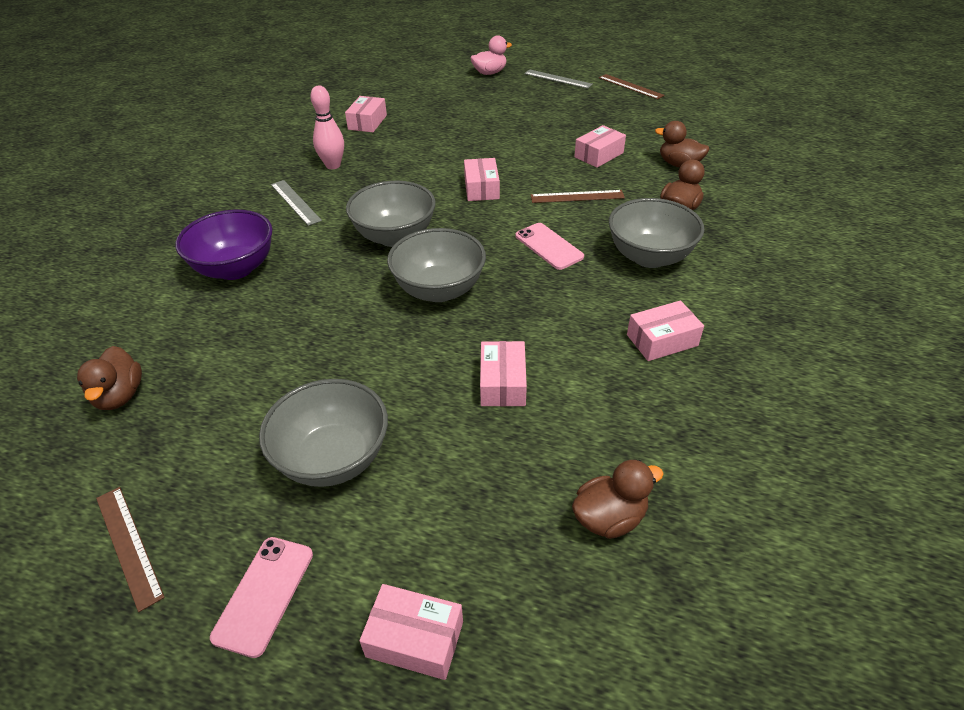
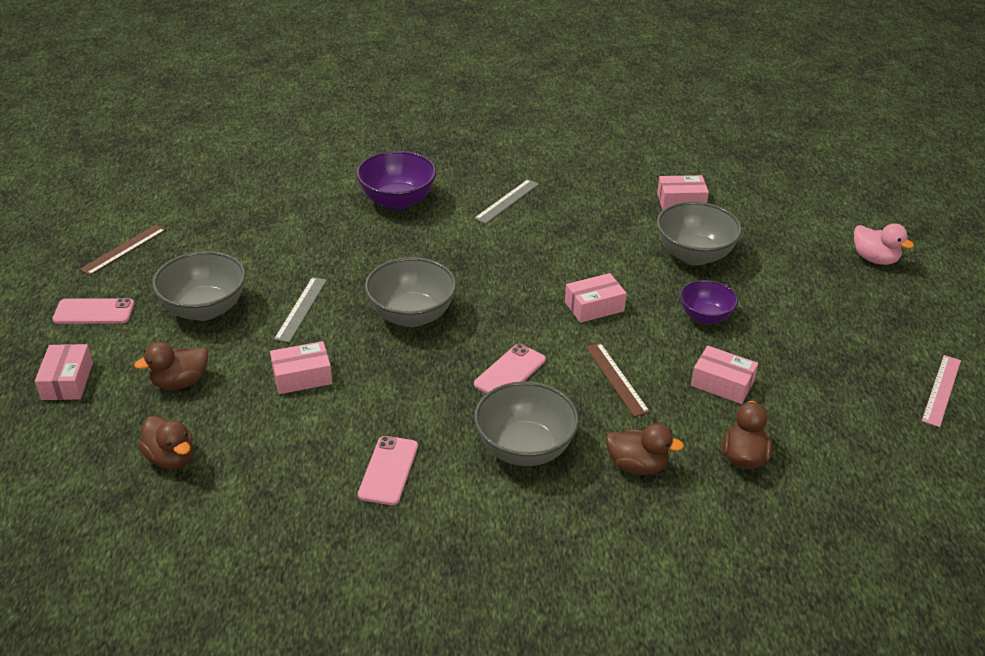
camera: 70 degrees right, 5 degrees down
brown duck [77,346,142,410] -> brown duck moved to [134,342,208,390]
pink bowling pin [310,86,344,169] -> none
grey bowl [346,181,436,247] -> grey bowl moved to [657,201,742,265]
grey ruler [524,69,593,89] -> grey ruler moved to [274,277,327,343]
brown ruler [599,74,665,99] -> pink ruler [922,355,961,427]
pink box [627,300,704,361] -> pink phone [358,436,418,505]
none -> purple bowl [680,280,738,324]

